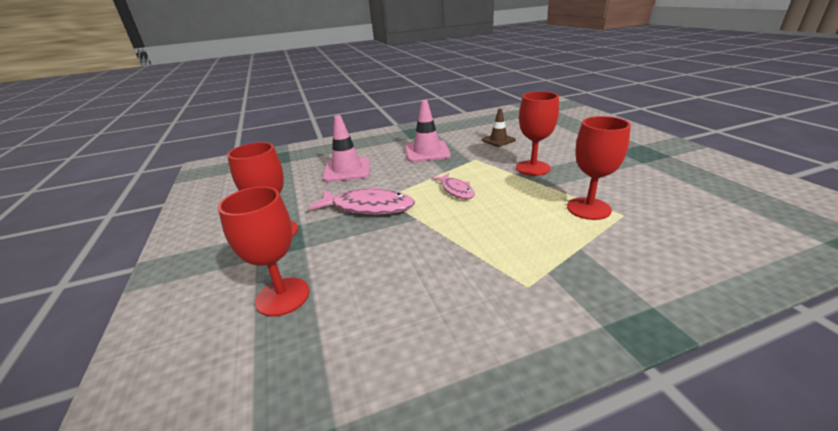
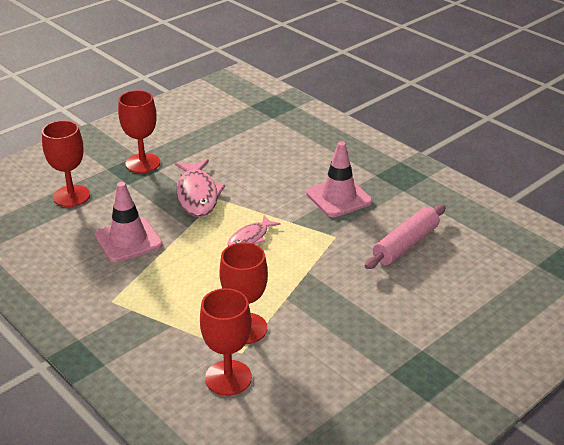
camera: 65 degrees right, 5 degrees up
pink traffic cone [323,115,370,182] -> pink traffic cone moved to [94,182,163,262]
brown traffic cone [482,109,516,147] -> pink rolling pin [365,205,446,269]
red goblet [516,91,559,176] -> red goblet moved to [200,288,252,396]

